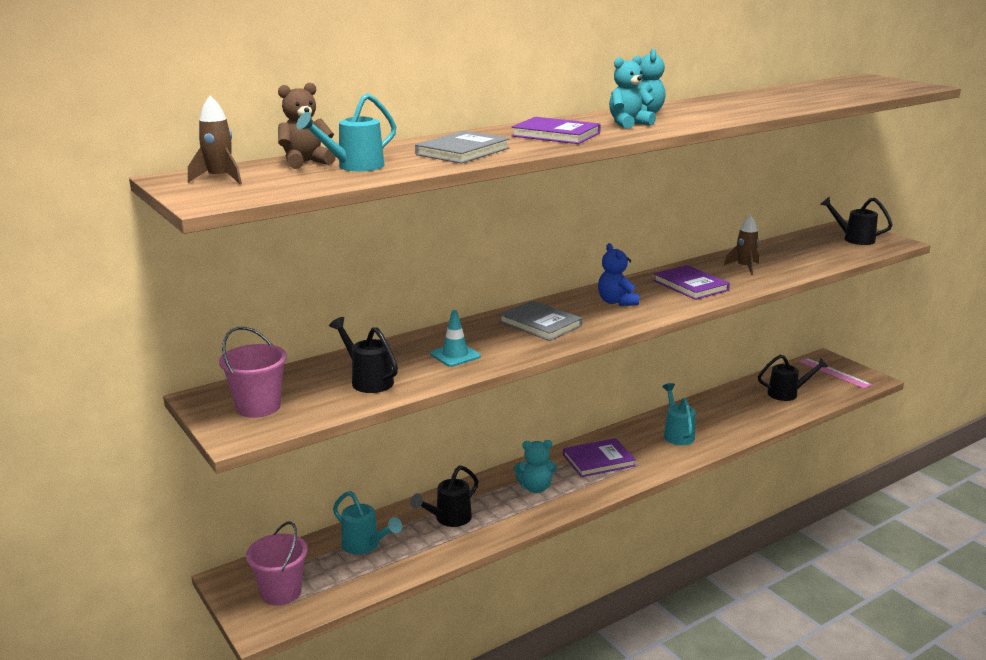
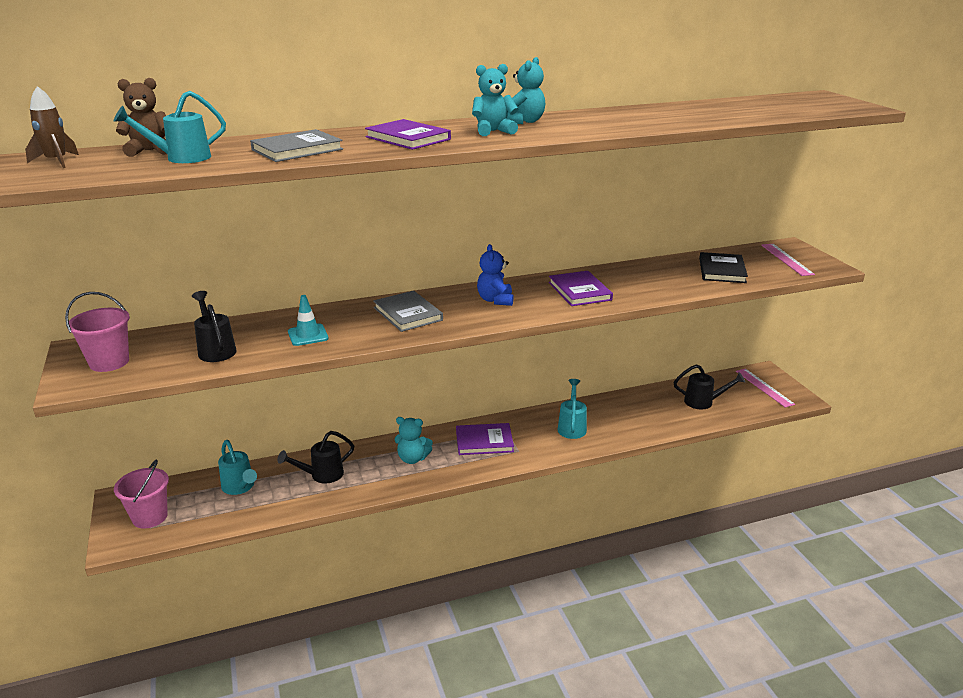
camera: 15 degrees right, 5 degrees up
brown rocket [724,215,759,275] -> none
black watering can [820,196,893,245] -> pink ruler [761,244,815,276]
none -> black book [699,252,748,283]

